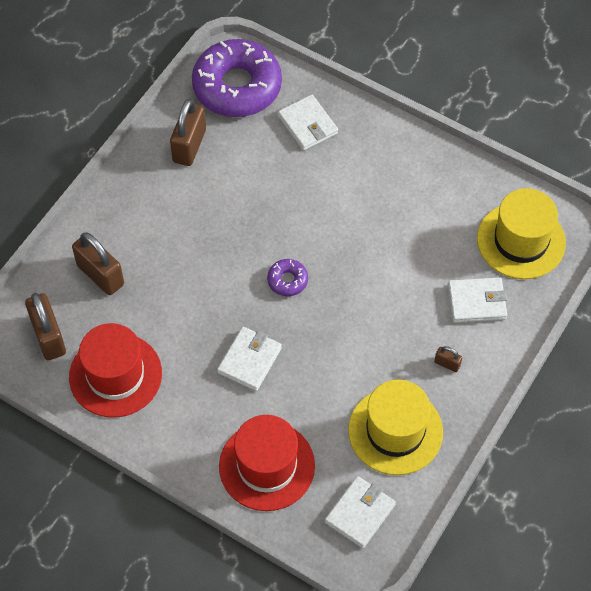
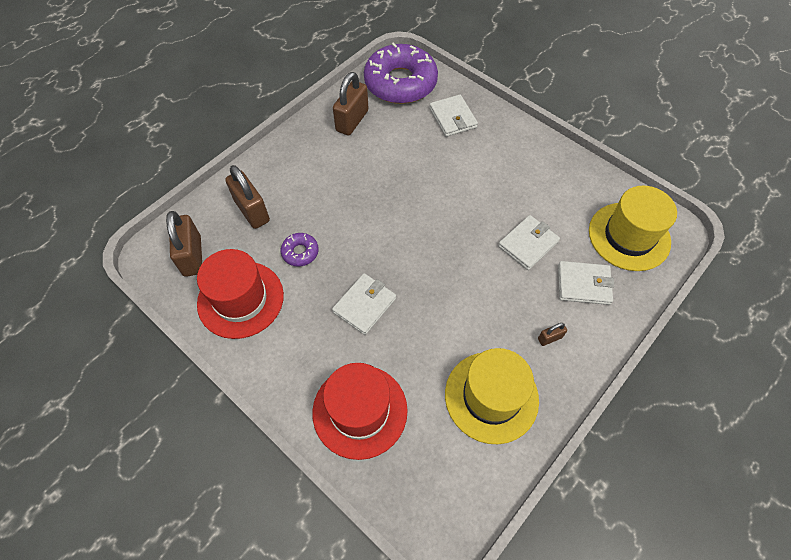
camera: 10 degrees right, 0 degrees up
purple donut [267,259,308,296] -> purple donut moved to [281,233,319,267]
white wallet [325,476,396,548] -> white wallet moved to [498,215,560,270]
brown padlock [434,346,462,372] -> brown padlock turned 60 degrees counterclockwise [538,323,567,346]

